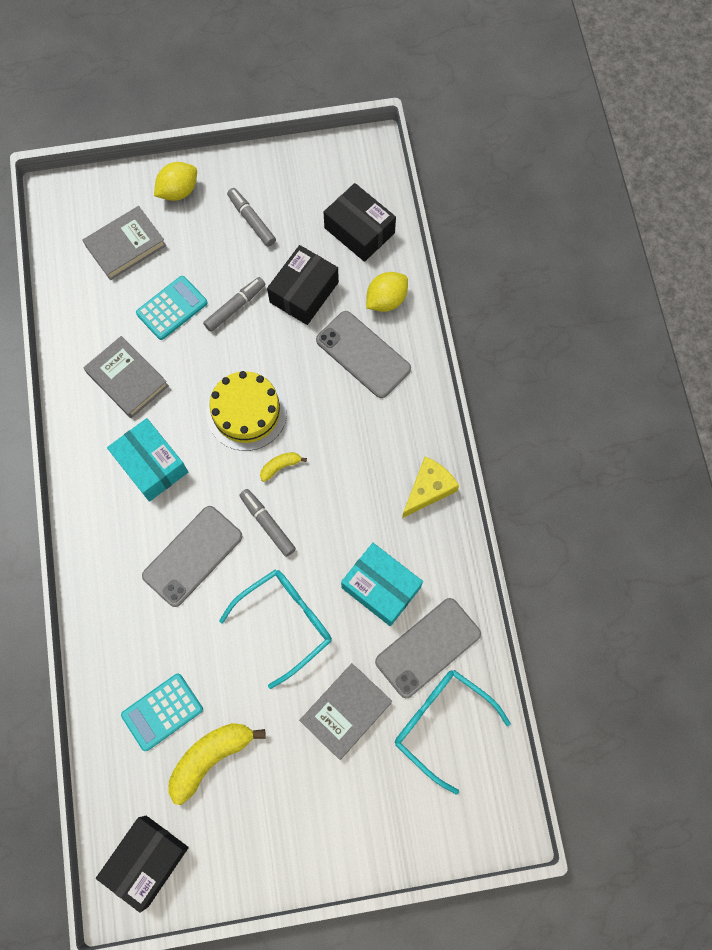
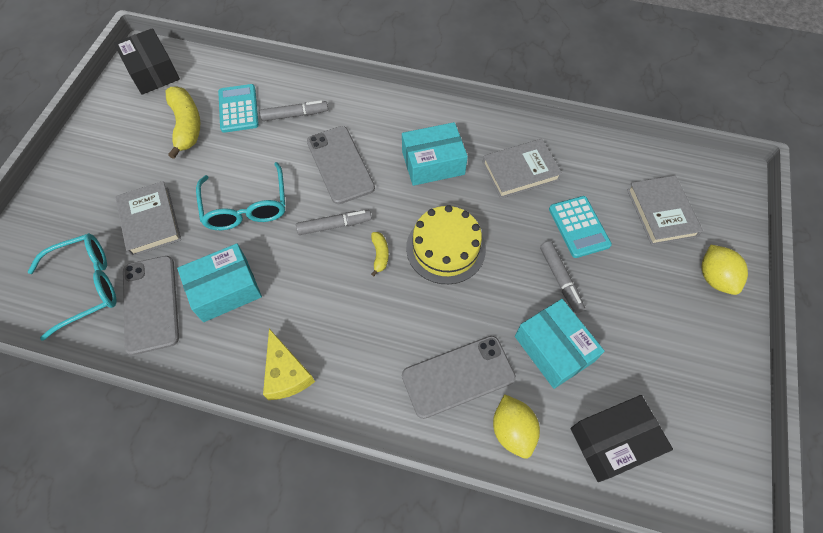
camera: 115 degrees right, 10 degrees down
grey marker [227,188,276,247] -> grey marker moved to [260,100,328,121]
black box [267,245,339,325] -> turquoise box [515,299,605,389]

